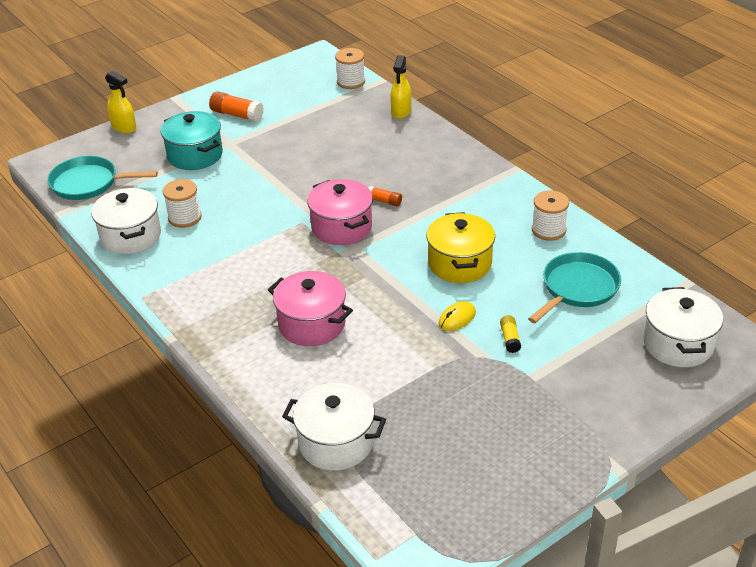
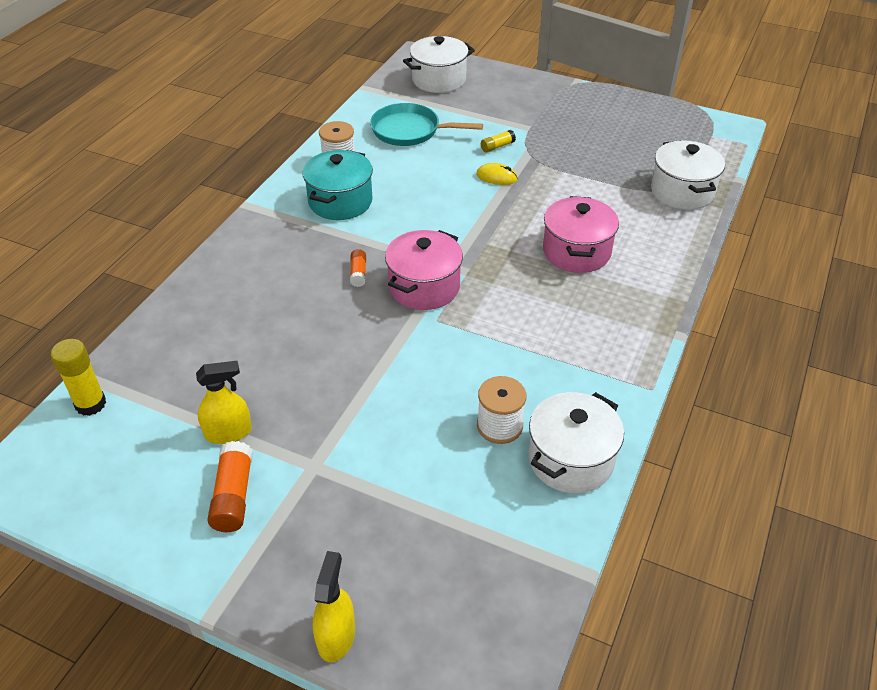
camera: 120 degrees left, 5 degrees up
turquoise pan [47,156,158,200] -> none
turquoise pot [161,111,223,170] -> turquoise pot moved to [302,150,373,220]
white spool [335,48,365,89] -> yellow glue stick [51,339,106,416]
yellow spray bottle [390,55,411,119] -> yellow spray bottle moved to [196,361,252,444]
yellow pot [426,212,495,283] -> none

